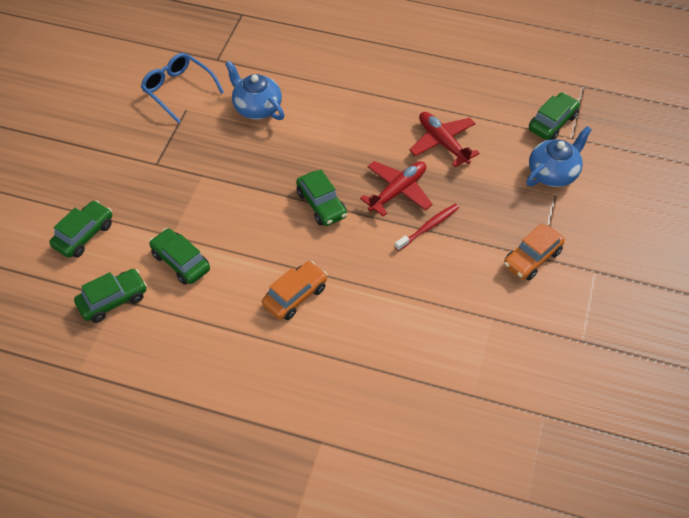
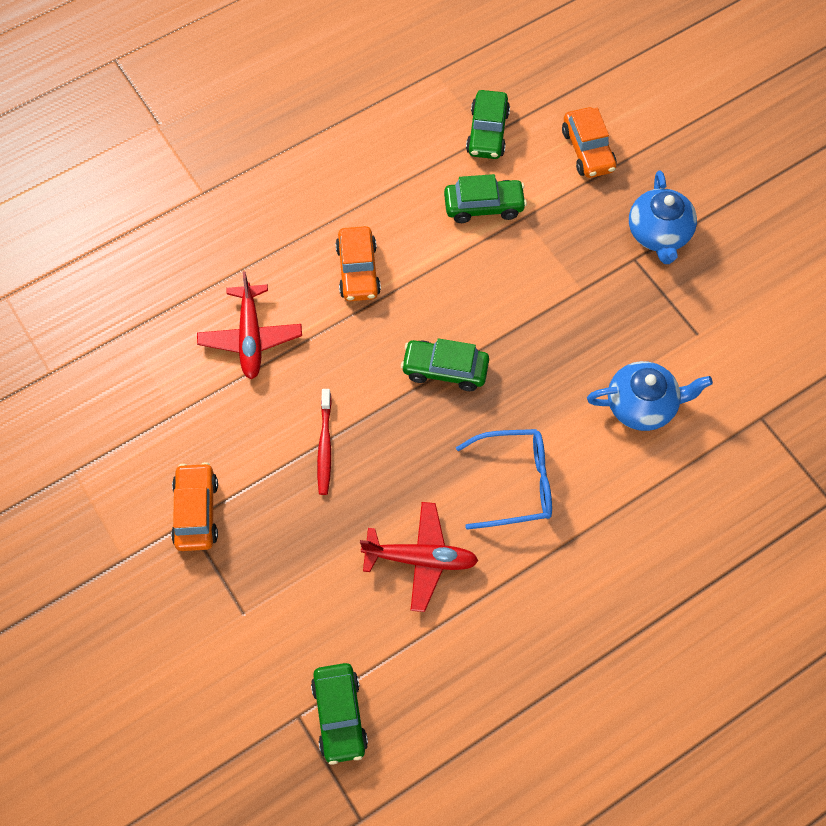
camera: 130 degrees right, 10 degrees up
green car [50,200,112,258] -> orange car [562,107,617,178]
blue glasses [141,53,224,123] -> blue glasses moved to [456,429,552,530]
red plane [360,161,433,217] -> red plane moved to [197,271,302,379]
blue teapot [526,126,592,187] -> blue teapot moved to [629,171,697,264]

